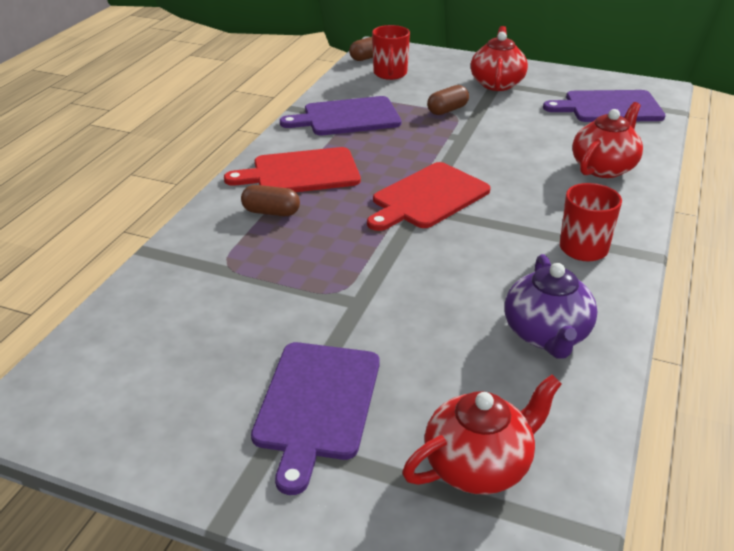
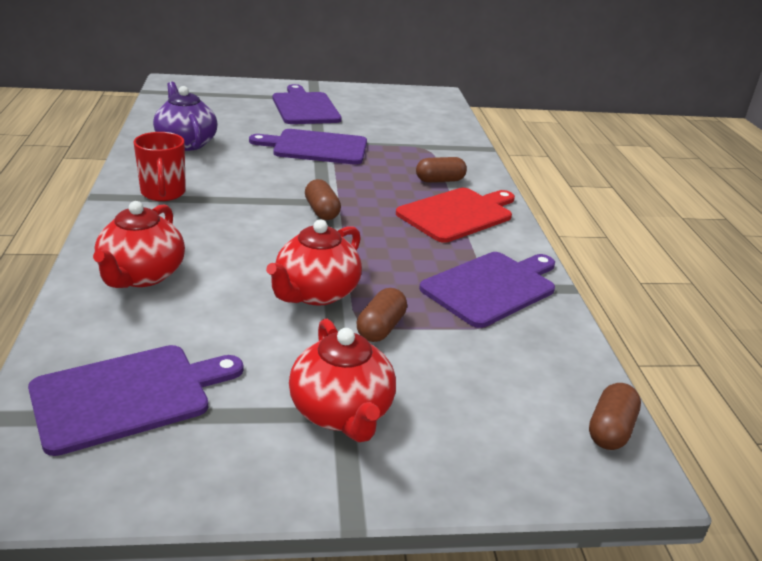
camera: 150 degrees right, 5 degrees down
red cutting board [367,162,491,231] -> brown capsule [305,179,341,220]
red mug [372,25,410,80] -> none
red teapot [402,375,562,495] -> red teapot moved to [266,219,362,306]
none -> purple cutting board [249,129,367,165]

